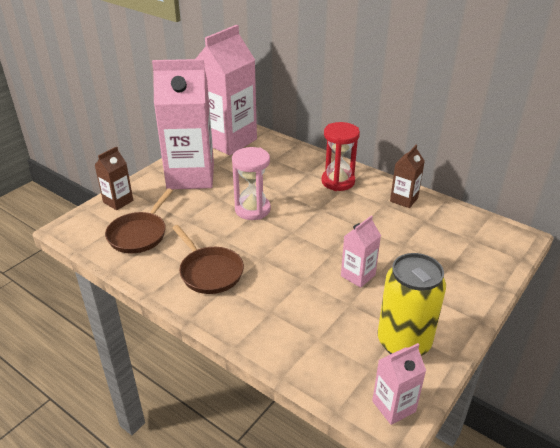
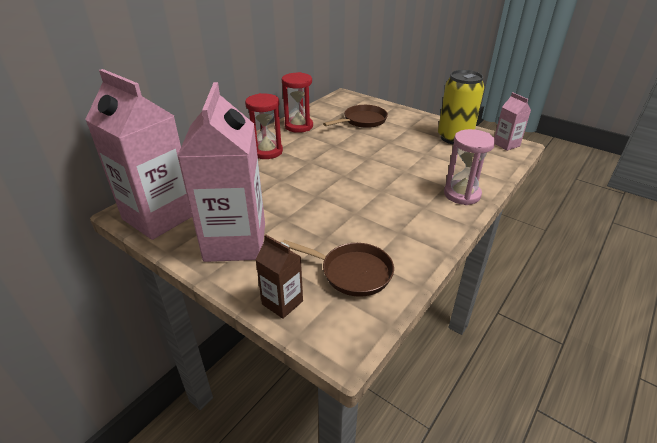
camera: 90 degrees left, 0 degrees up
brown pan [172,225,244,294] -> brown pan moved to [323,105,388,128]
pink hourglass [232,147,271,220] -> pink hourglass moved to [444,129,495,205]
pink carton [341,215,381,288] -> none
brown carton [390,145,425,208] -> red hourglass [282,72,313,133]

